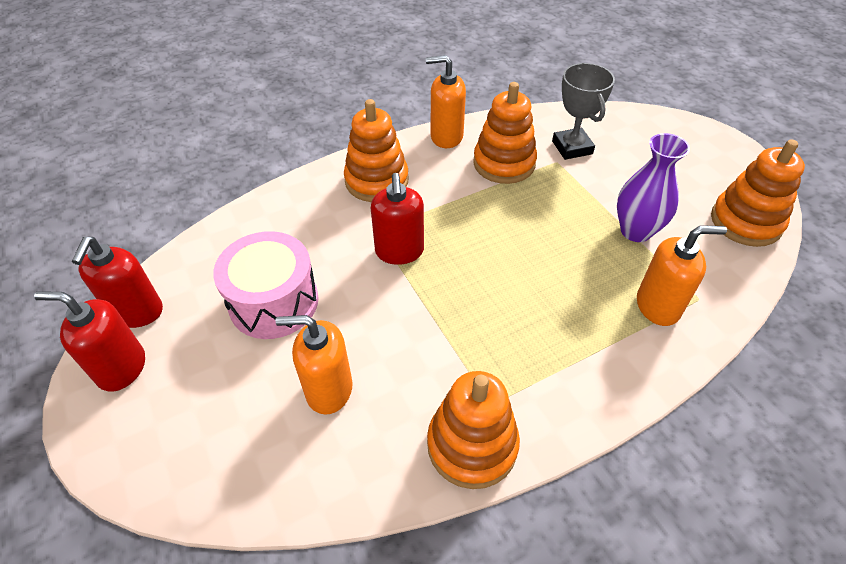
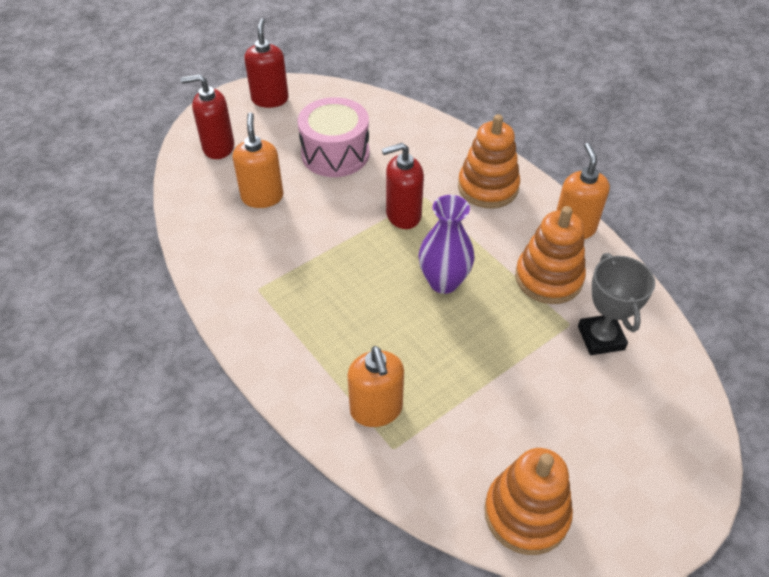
camera: 80 degrees right, 0 degrees up
red soap dispenser [72,237,163,328] -> red soap dispenser moved to [181,74,234,159]
orange stacking toy [427,371,520,489] -> none
grey trophy [552,63,615,160] -> grey trophy turned 75 degrees counterclockwise [578,253,655,355]
purple vase [617,133,690,242] -> purple vase moved to [419,195,474,294]

